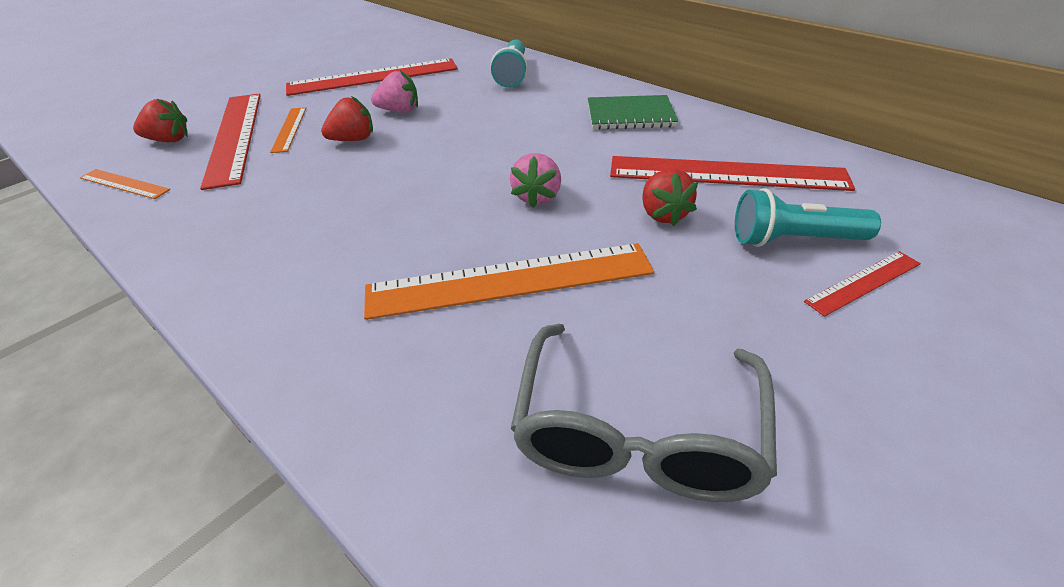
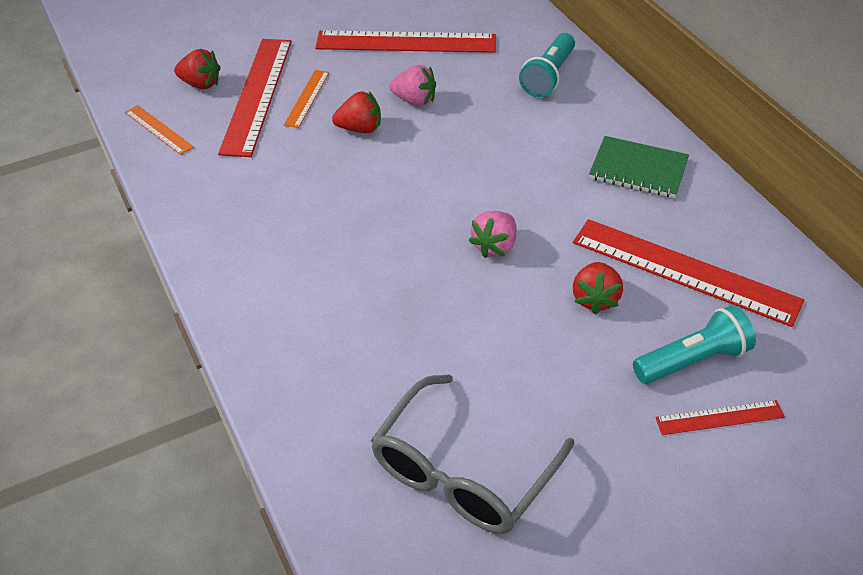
camera: 20 degrees right, 5 degrees up
orange ruler [364,243,654,320] -> none
turquoise flashlight [735,188,881,247] -> turquoise flashlight turned 135 degrees clockwise [633,305,756,384]

